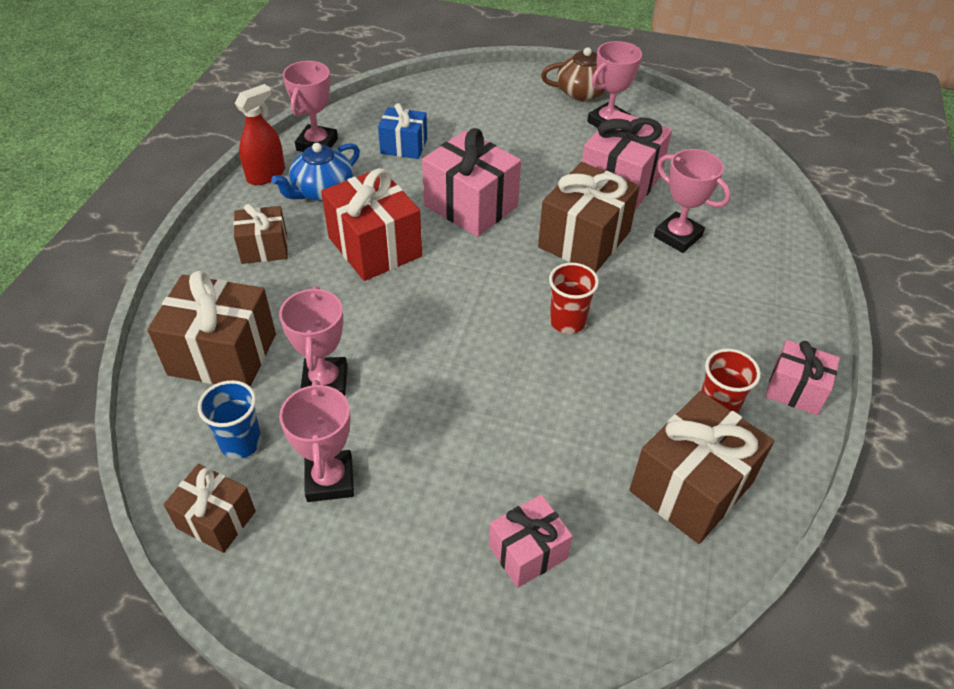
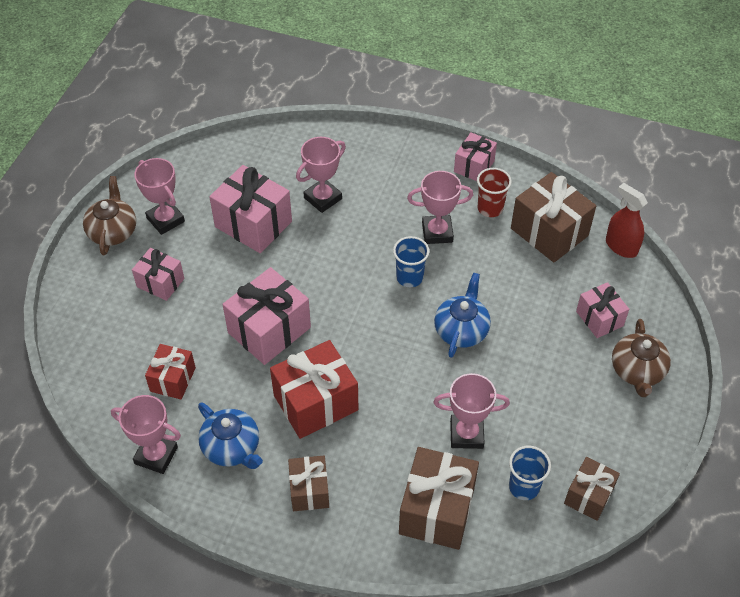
camera: 85 degrees left, 5 degrees up
red spray bottle [235,84,285,185] -> red spray bottle moved to [606,183,648,258]
pink trophy [279,380,354,502] -> pink trophy moved to [407,171,473,244]
blue gift [378,103,427,159] -> red gift [145,344,196,399]
brown gift [538,162,640,273] -> none
red cup [549,263,599,334] -> blue cup [393,236,430,287]
none -> pink gift [132,248,184,301]
none -> blue teapot [434,273,491,358]
none -> brown teapot [612,319,671,397]

